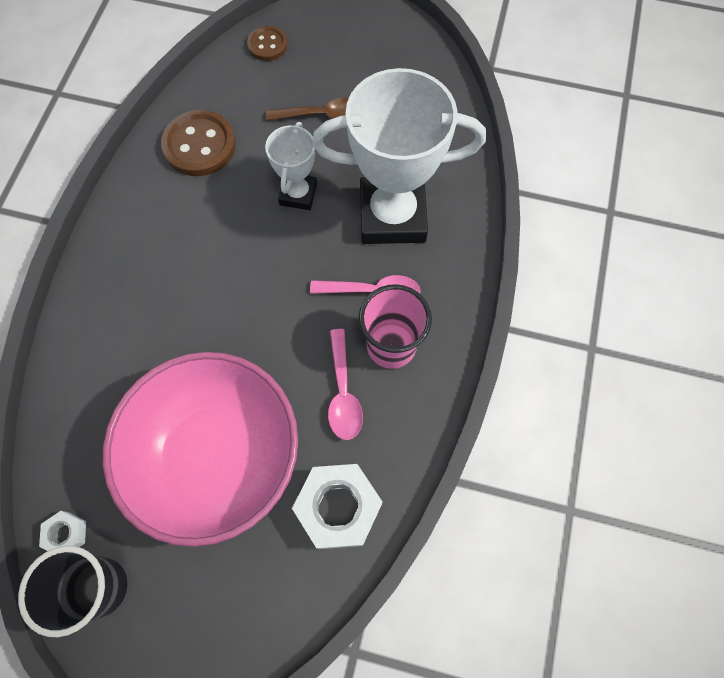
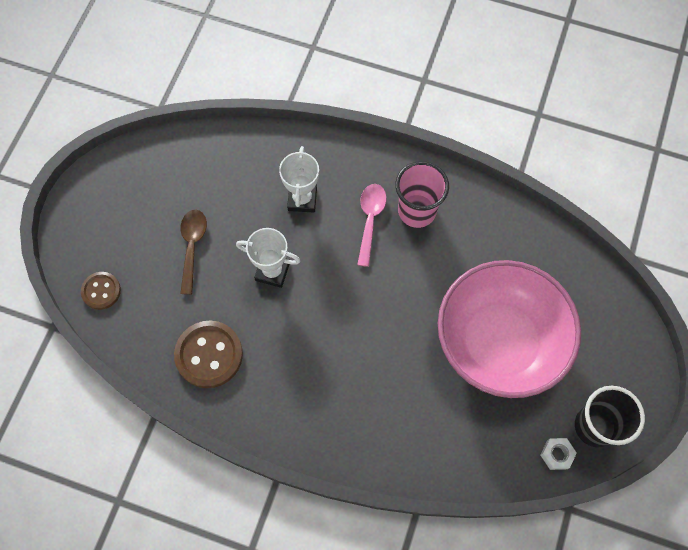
camera: 85 degrees left, 0 degrees up
white nut [292,464,383,549] -> none
white trophy [312,68,486,244] -> white trophy [279,146,319,213], size x0.51
pink spoon [328,329,363,440] -> none

